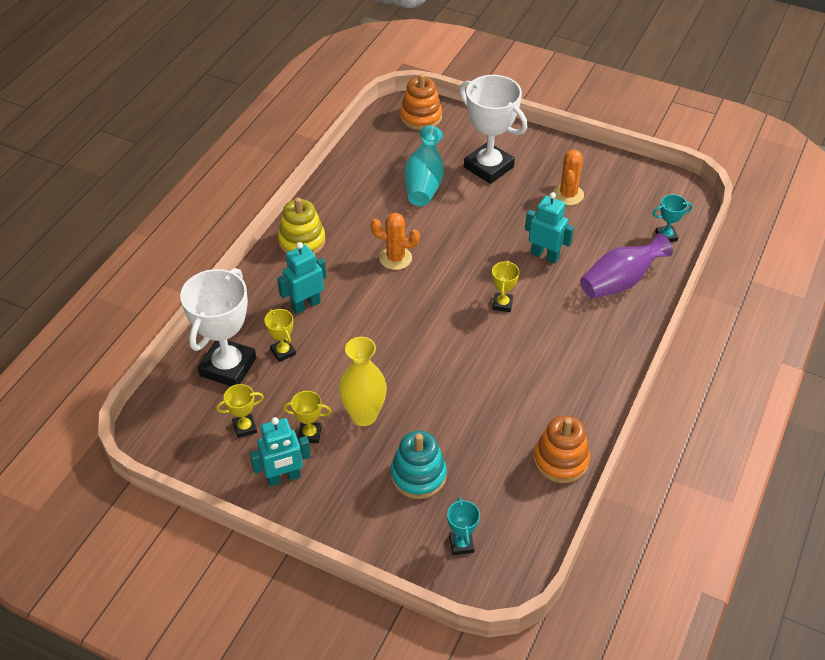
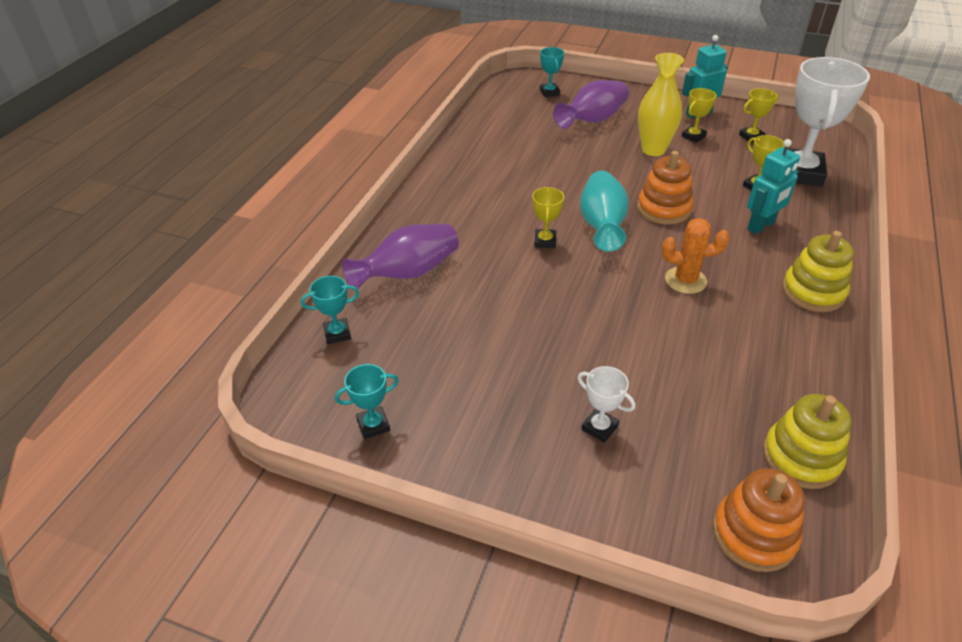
camera: 175 degrees right, 5 degrees down
yellow trophy [283,391,331,443] -> yellow trophy turned 45 degrees counterclockwise [682,88,716,143]
turquoise stacking toy [390,431,447,499] -> purple vase [553,80,629,129]
turquoise vase [405,126,444,206] -> turquoise vase moved to [580,171,629,252]
white trophy [459,75,527,184] -> white trophy [577,366,635,443], size x0.46
turquoise robot [525,192,574,263] -> none
orange stacking toy [533,415,590,483] -> orange stacking toy moved to [637,151,693,225]
orange cactus [553,150,584,205] -> none
none -> turquoise trophy [335,364,399,439]
none -> yellow stacking toy [763,394,851,489]

